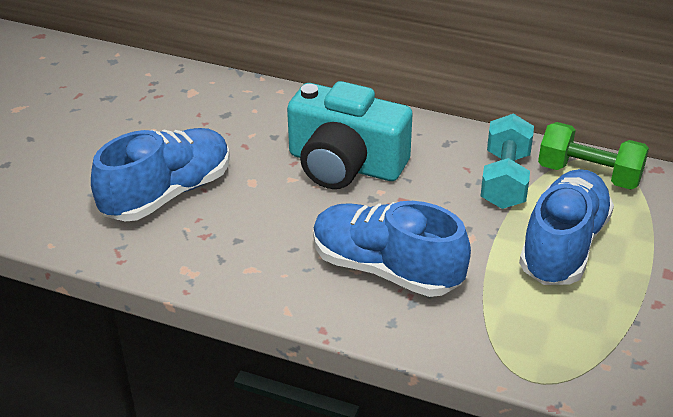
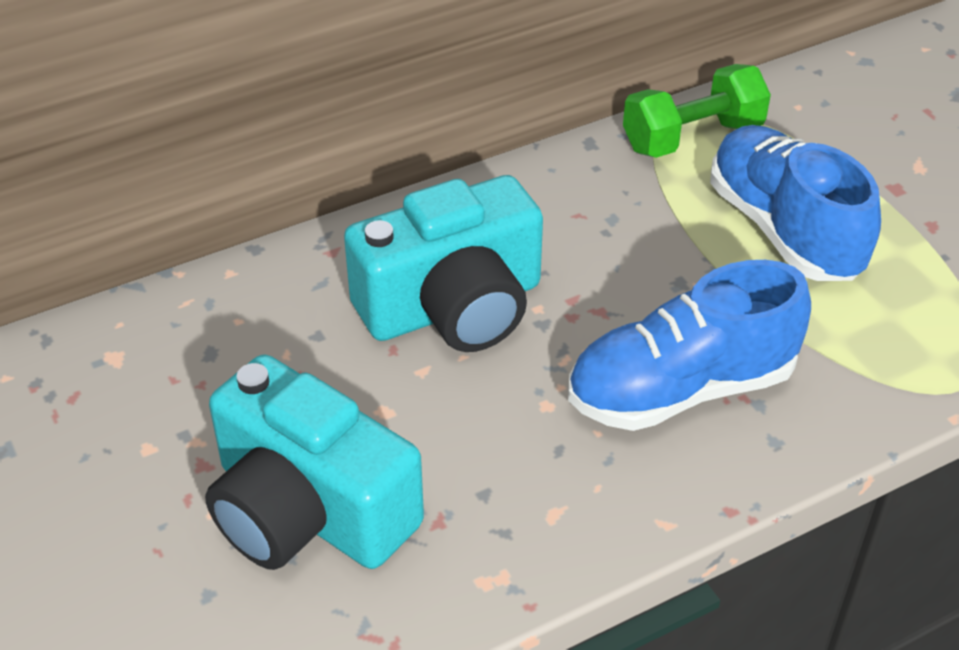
camera: 50 degrees left, 5 degrees up
blue shoe [91,128,230,221] -> turquoise camera [205,354,424,570]
turquoise dumbbell [481,113,534,209] -> none

